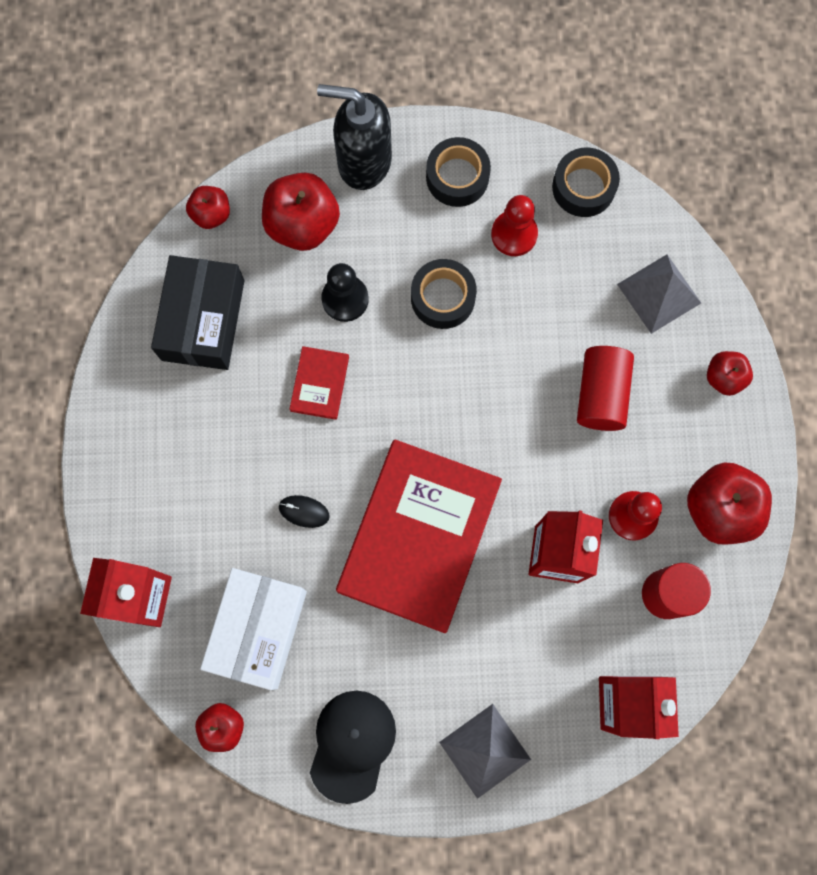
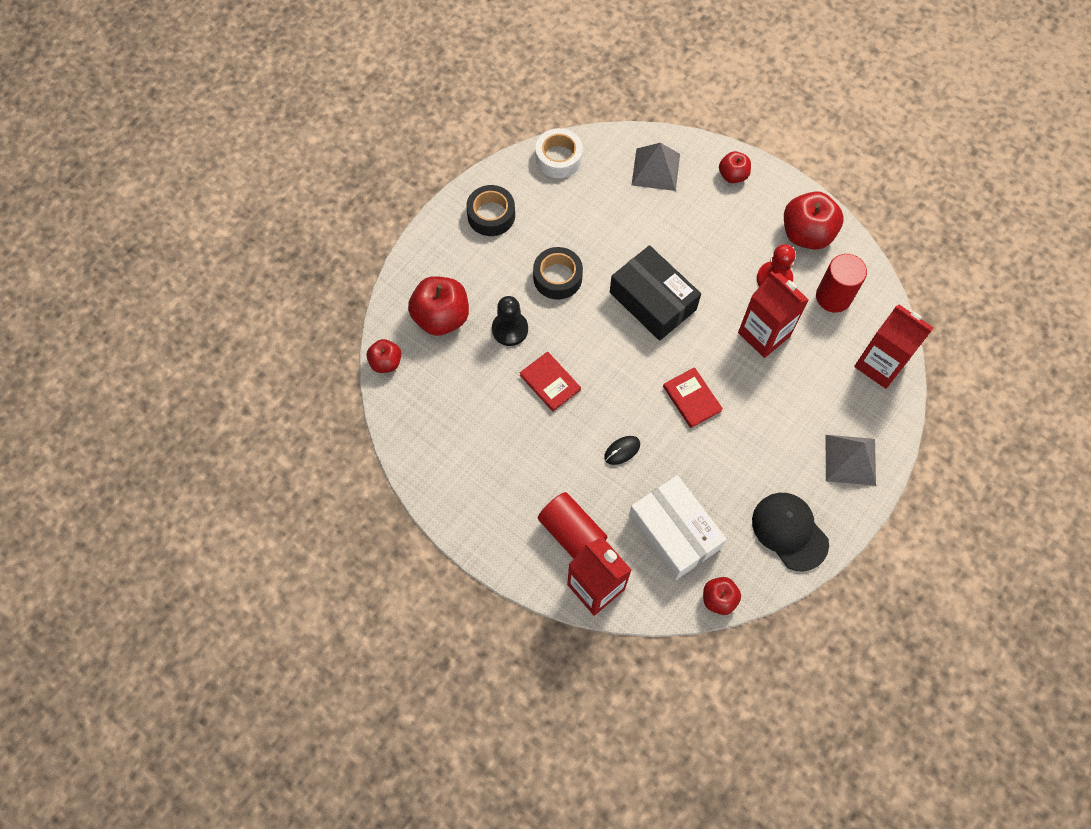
camera: 50 degrees left, 10 degrees down
black box [151,255,244,370] -> black box moved to [610,245,701,341]
black soap dispenser [317,84,392,190] -> none
red book [336,440,502,633] -> red book [663,367,723,428], size x0.42
red pawn [491,195,538,256] -> none
black tape [552,148,620,217] -> white tape [535,128,583,178]
red cylinder [577,346,634,431] -> red cylinder moved to [538,492,607,559]

